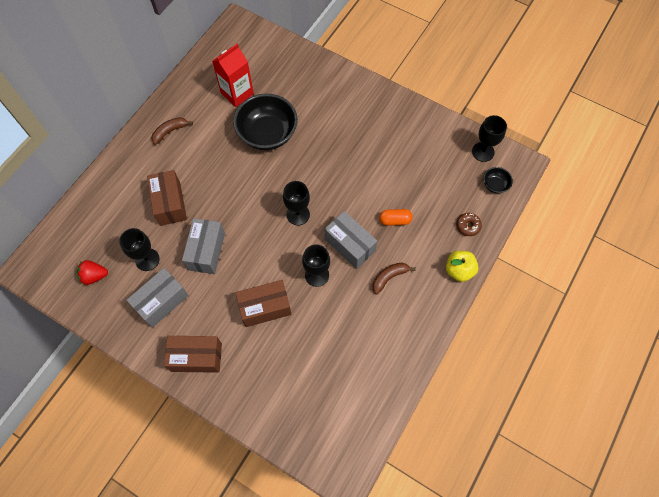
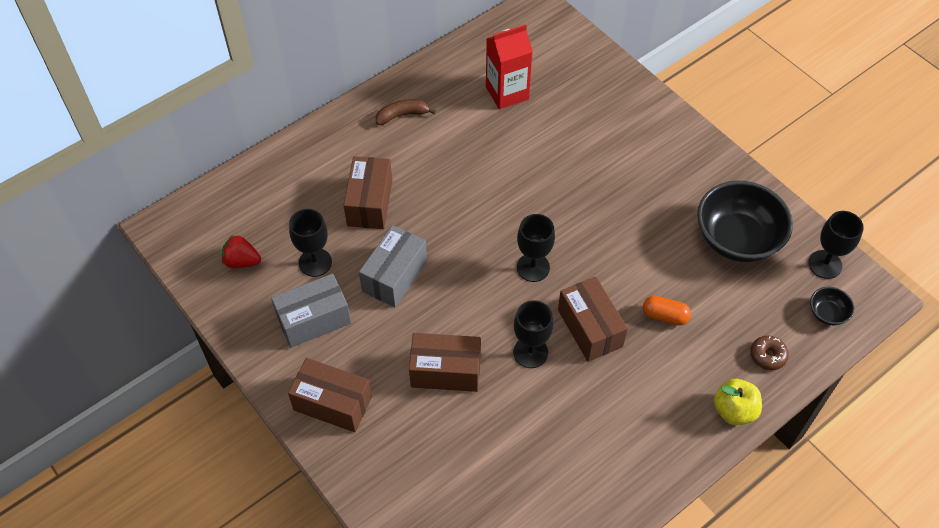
camera: 20 degrees right, 10 degrees down
black bowl [233,94,298,150] -> black bowl moved to [697,181,793,262]
grey box [324,211,377,269] -> brown box [558,277,628,362]
brown banana [373,262,416,294] -> none

